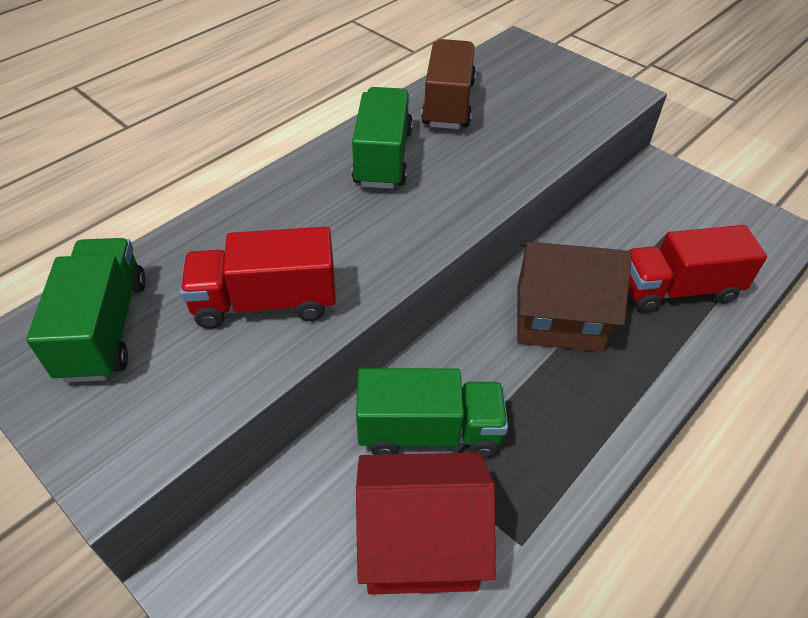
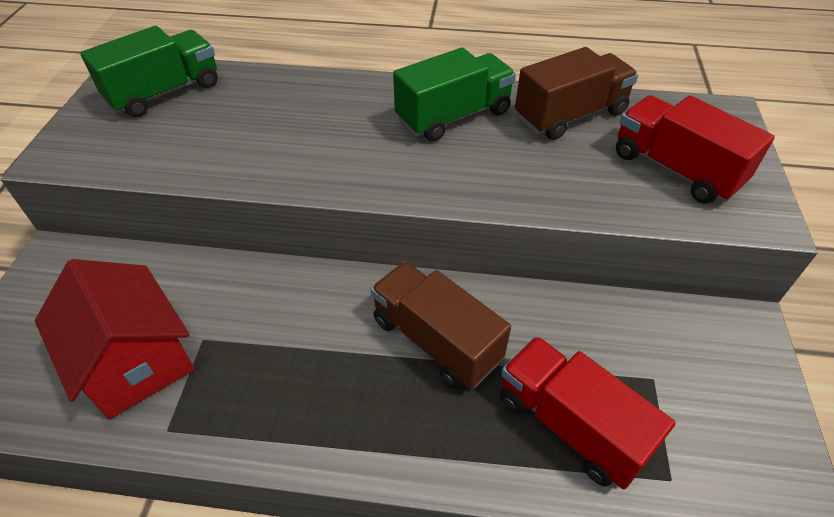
camera: 55 degrees right, 0 degrees up
red truck [180,227,336,329] -> red truck moved to [616,95,775,203]
green truck [356,368,508,458] -> none
brown house [517,241,632,352] -> brown truck [371,261,511,389]

